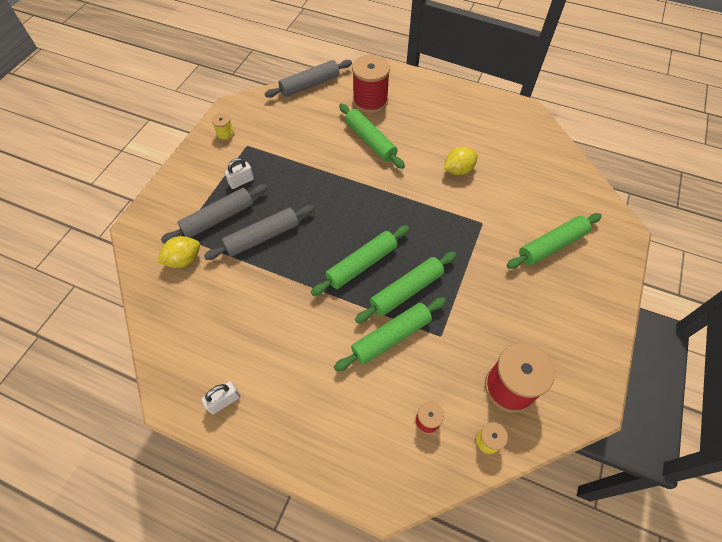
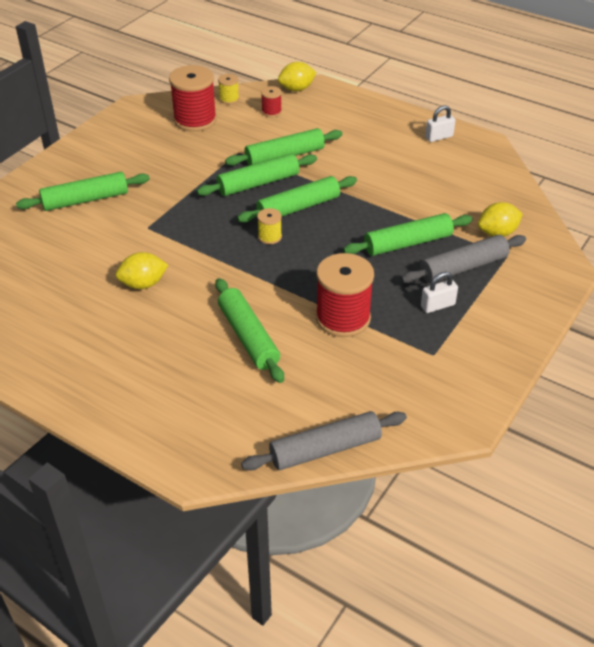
camera: 170 degrees left, 15 degrees down
grey rolling pin [204,205,315,260] -> green rolling pin [343,213,473,256]
yellow spool [212,113,235,141] -> yellow spool moved to [257,208,282,244]
red spool [352,55,390,113] -> red spool moved to [316,253,374,337]
none -> yellow lemon [278,62,317,91]

